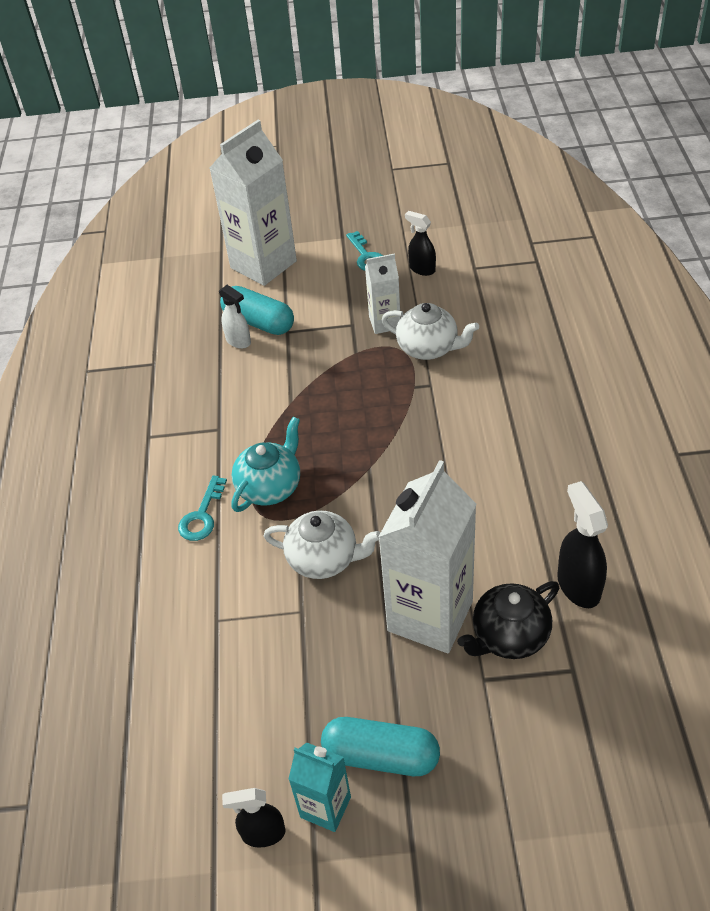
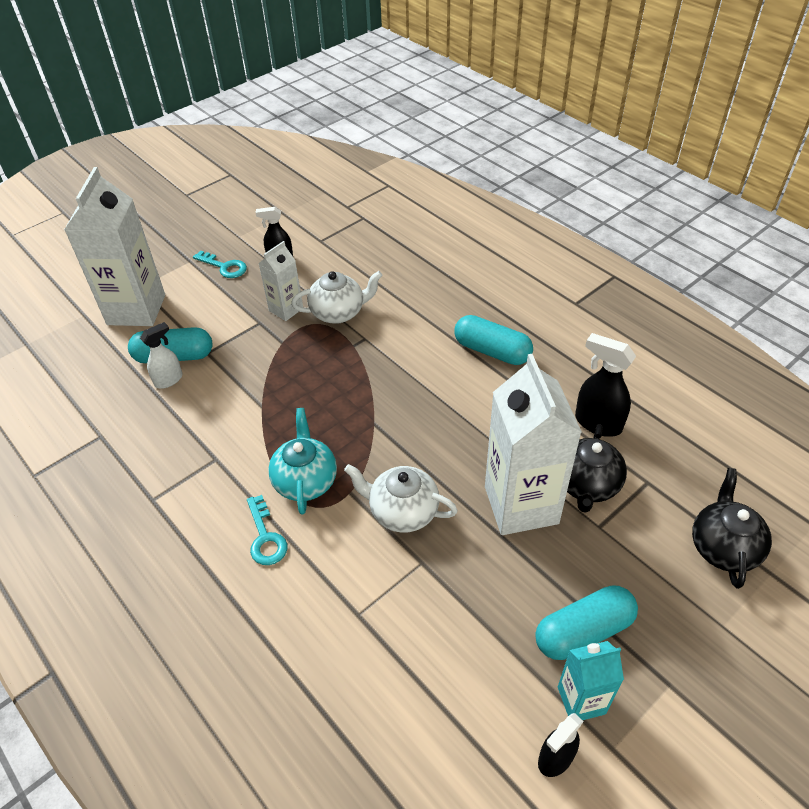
camera: 40 degrees left, 0 degrees up
white spray bottle [219,285,251,349] -> white spray bottle turned 45 degrees counterclockwise [140,322,183,389]
white teapot [264,511,381,579] -> white teapot turned 135 degrees counterclockwise [344,464,458,532]
none -> turquoise capsule [454,315,533,365]
none -> black teapot [692,468,772,589]

